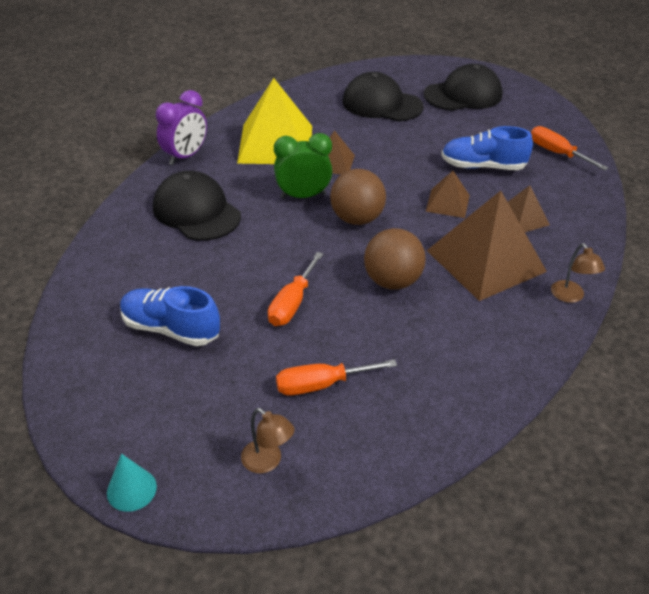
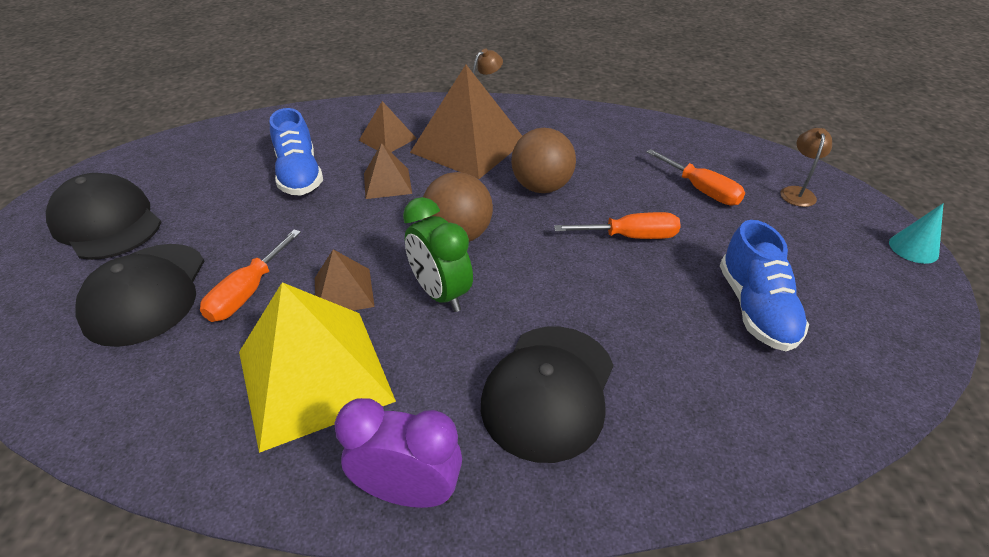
camera: 115 degrees left, 0 degrees up
orange screwdriver [531,126,608,170] -> orange screwdriver moved to [200,229,301,322]

